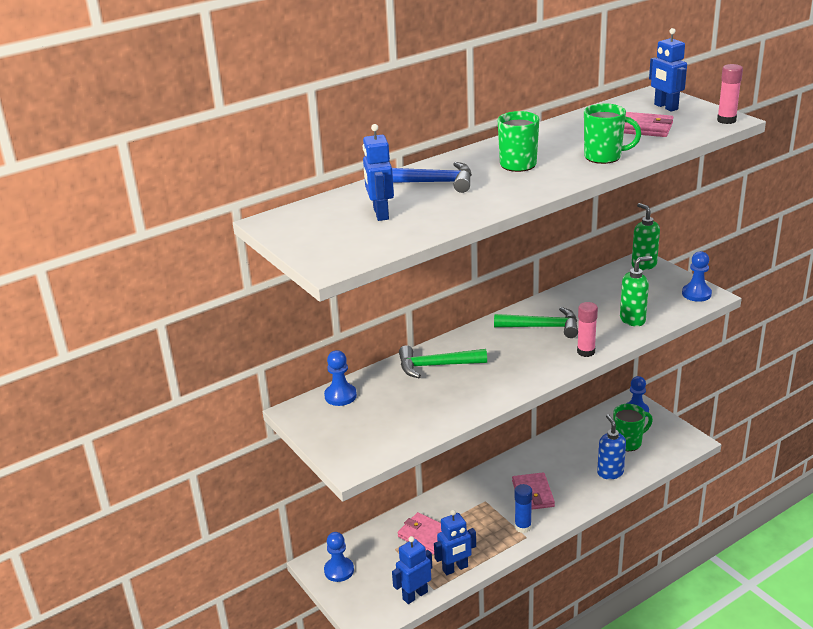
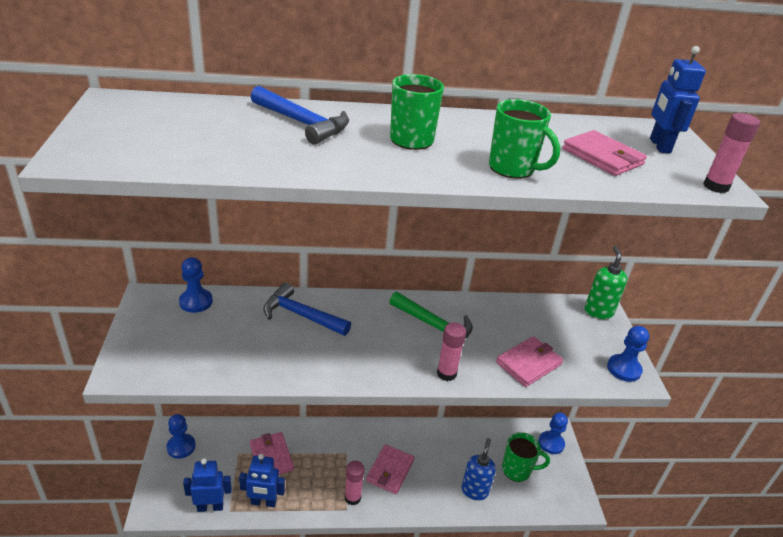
camera: 25 degrees right, 5 degrees up
blue robot [363,124,394,221] -> none
green hammer [399,345,487,378] -> blue hammer [263,283,351,336]
blue glue stick [514,484,532,533] -> pink glue stick [345,460,364,505]
green soap dispenser [620,256,652,326] -> pink wallet [496,336,563,387]

